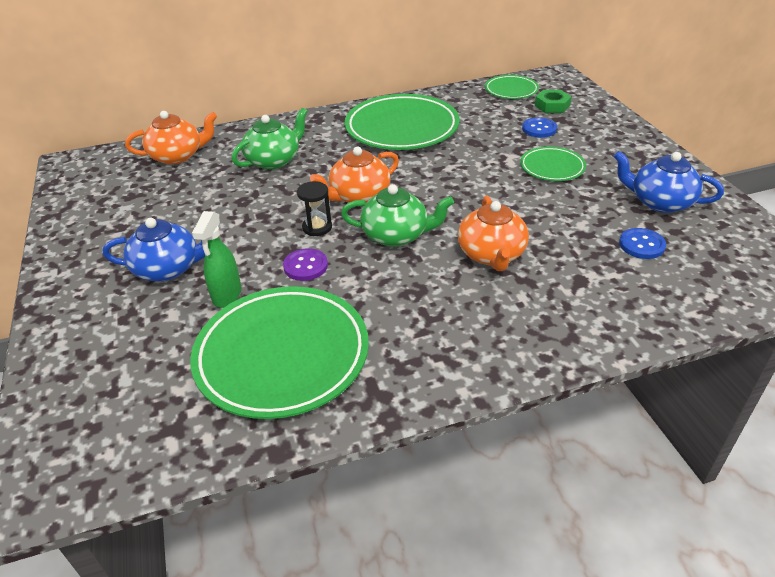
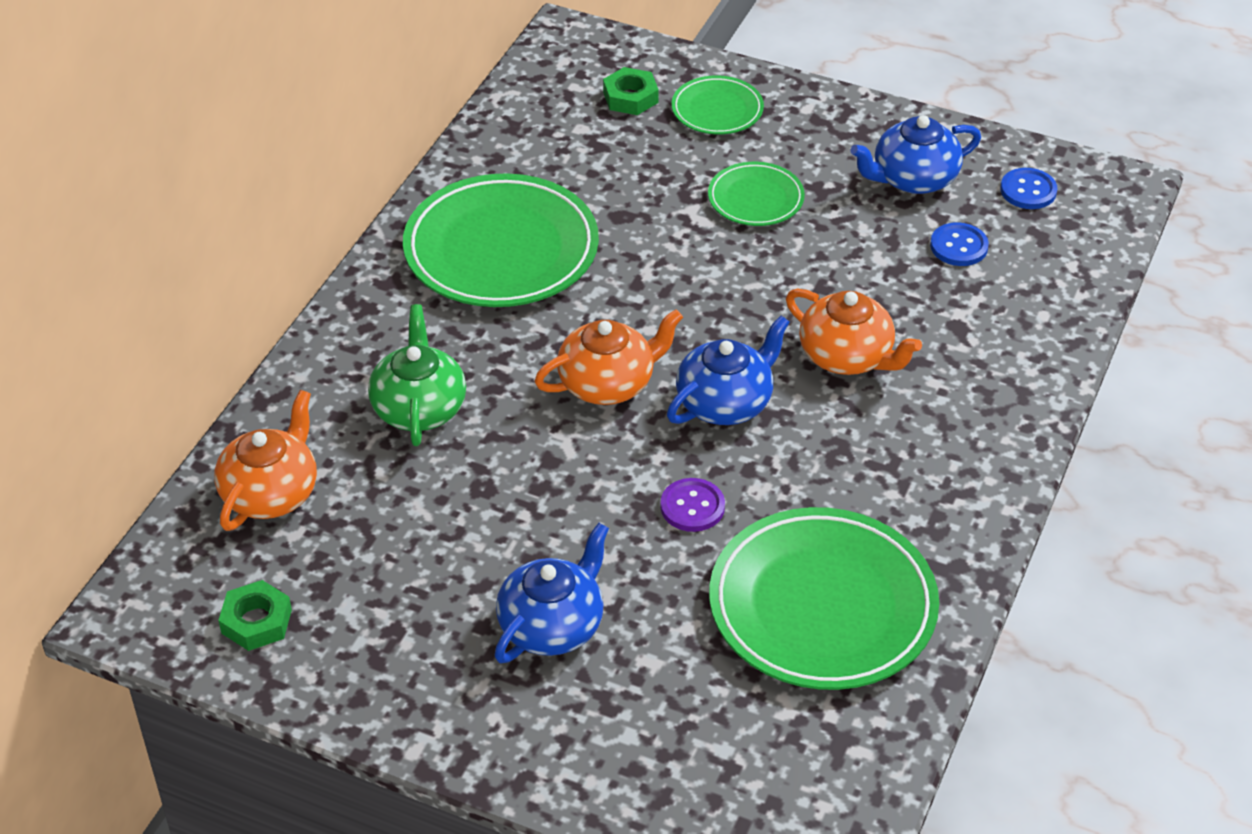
camera: 50 degrees left, 5 degrees up
green spray bottle [192,211,241,308] -> none
black hourglass [297,181,332,236] -> none
orange teapot [310,147,399,203] -> orange teapot turned 120 degrees counterclockwise [534,309,683,405]
green teapot [341,184,454,247] -> blue teapot [667,316,790,425]
green plate [485,75,539,99] -> green plate moved to [671,75,764,135]
blue button [522,117,557,138] -> blue button moved to [1000,168,1057,209]
none -> green nut [218,580,292,651]

